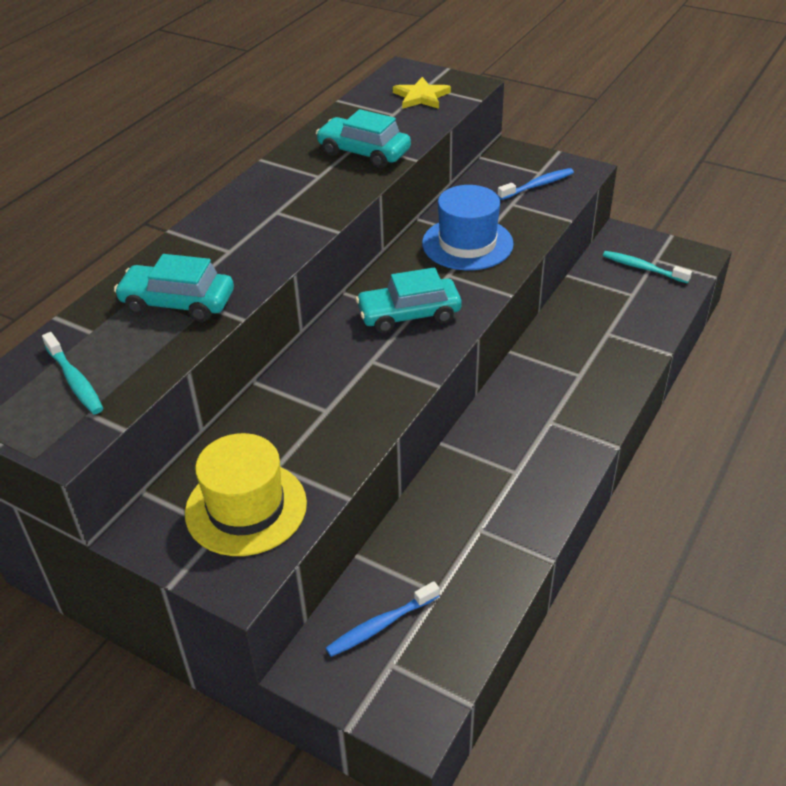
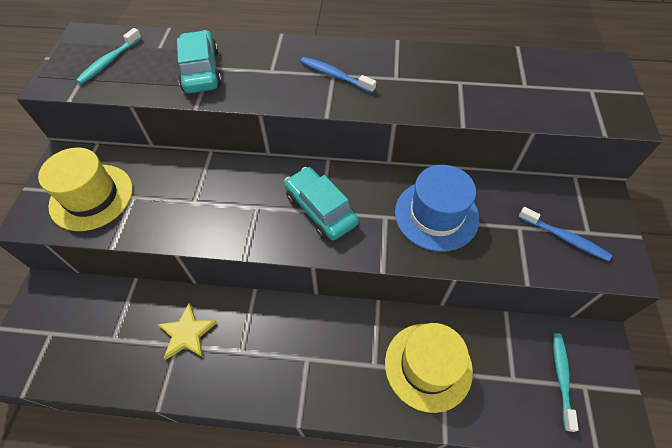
camera: 65 degrees right, 15 degrees up
turquoise car [316,109,411,168] -> none
blue toothbrush [326,581,440,657] -> blue toothbrush moved to [300,57,376,93]
yellow star [393,77,451,109] -> yellow star moved to [157,303,217,360]
none -> yellow hat [385,323,473,413]

